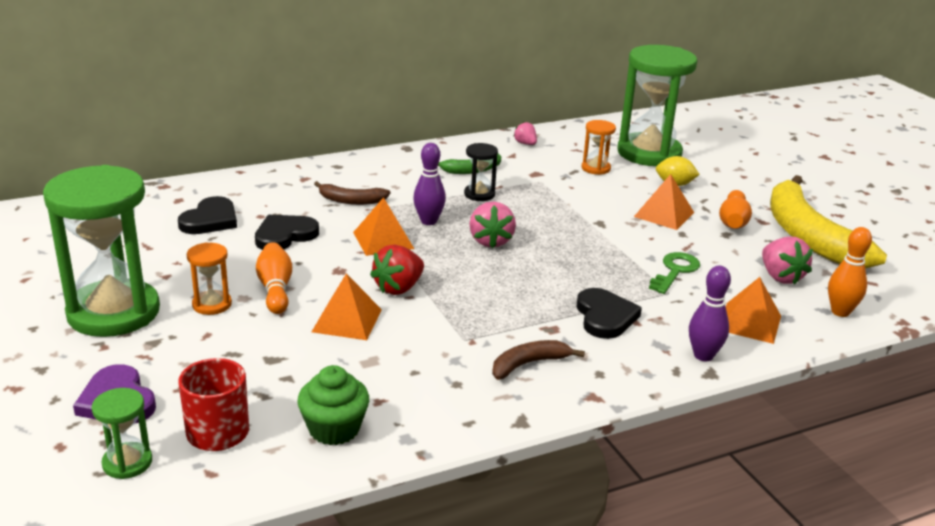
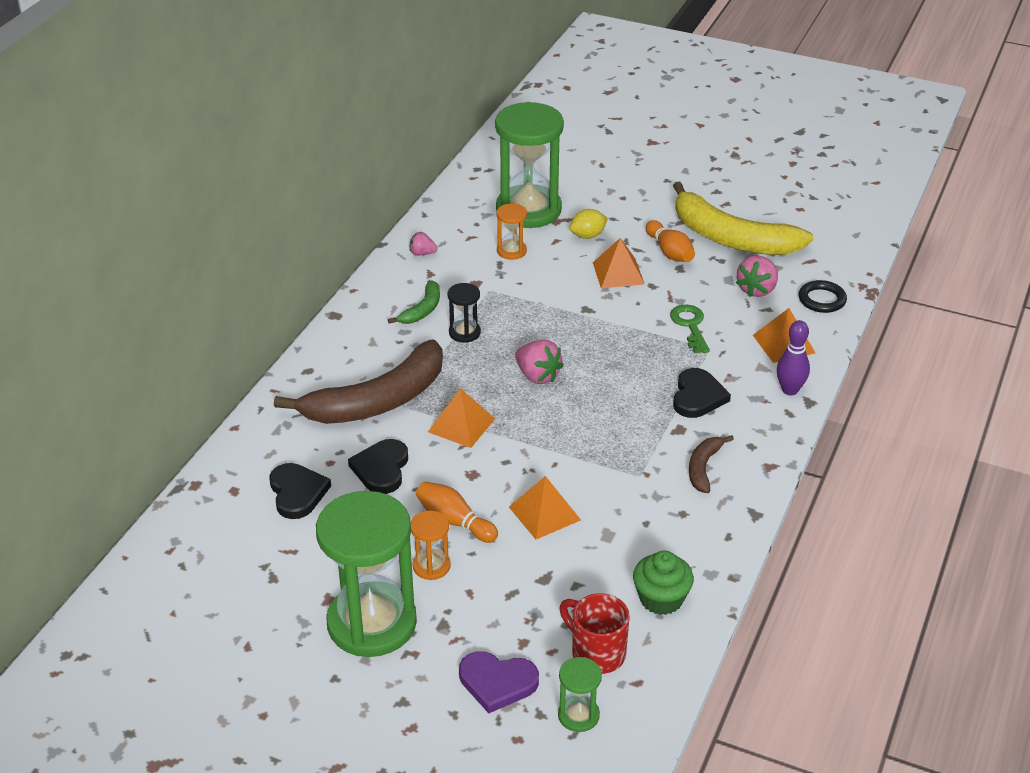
camera: 40 degrees left, 10 degrees up
brown banana [314,181,391,205] -> brown banana [274,339,443,424], size x2.19
red strawberry [370,244,424,295] -> none
purple bowling pin [413,143,446,225] -> none
black heart [576,288,642,339] -> black heart turned 60 degrees clockwise [673,368,731,418]
pink strawberry [762,237,813,285] -> pink strawberry turned 90 degrees clockwise [736,256,778,297]
orange bowling pin [828,227,872,317] -> black ring [799,280,847,313]

